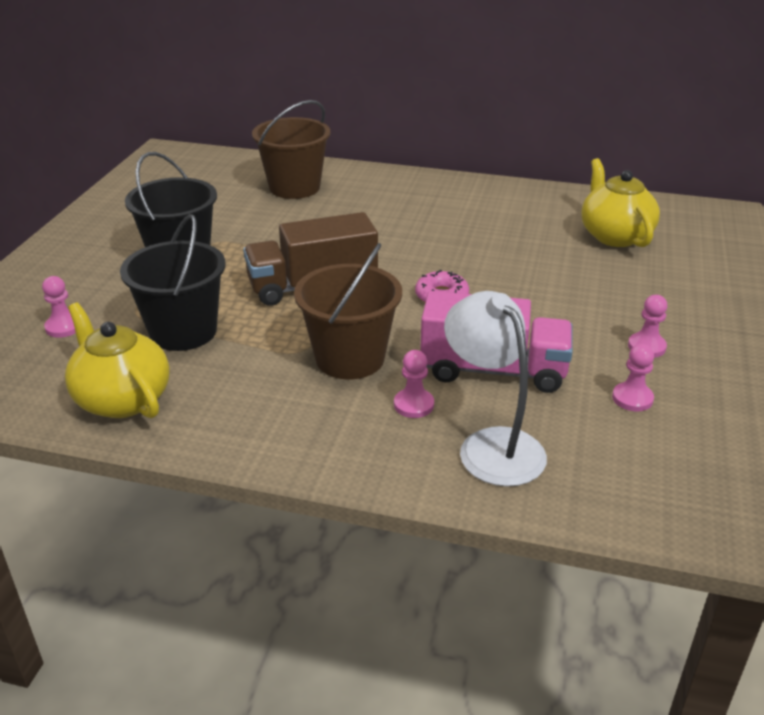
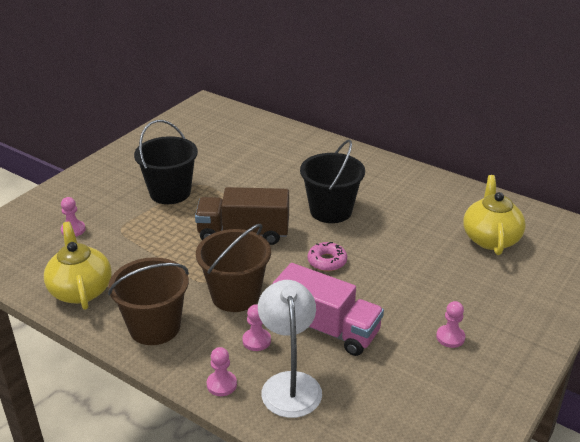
camera: 20 degrees right, 0 degrees up
black bucket [120,214,225,351] -> black bucket moved to [300,140,365,223]
brown bucket [252,100,330,199] -> brown bucket moved to [108,257,189,345]
pink pawn [612,344,654,411] -> pink pawn moved to [207,347,237,396]

